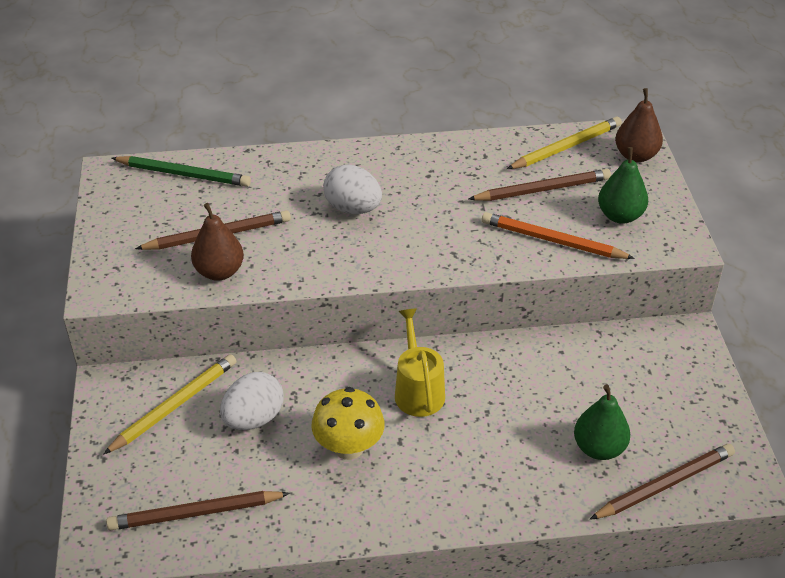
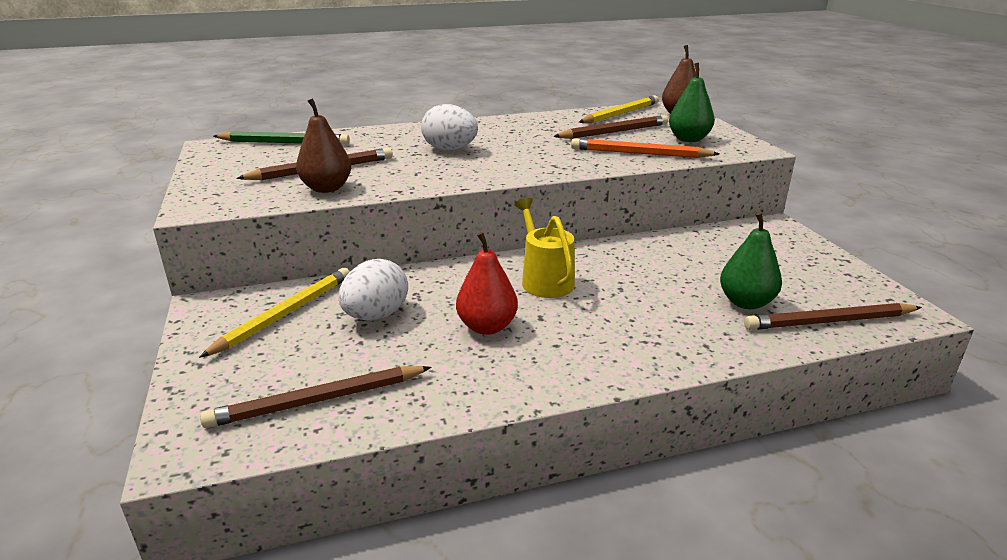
camera: 10 degrees left, 15 degrees down
yellow mushroom [311,387,385,460] -> red pear [456,232,518,335]
brown pencil [590,444,735,520] -> brown pencil turned 150 degrees counterclockwise [744,303,922,330]

